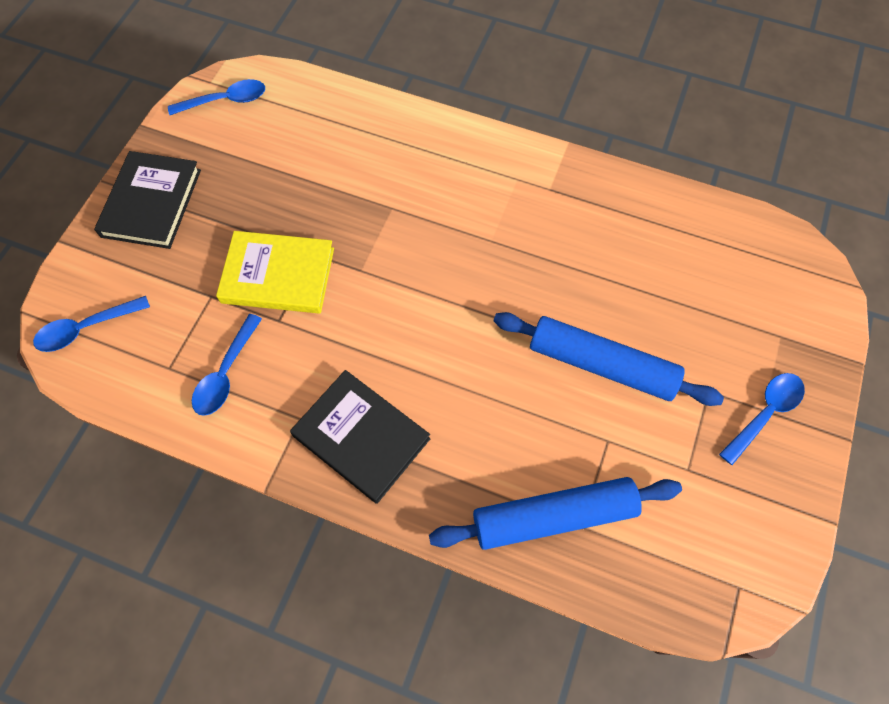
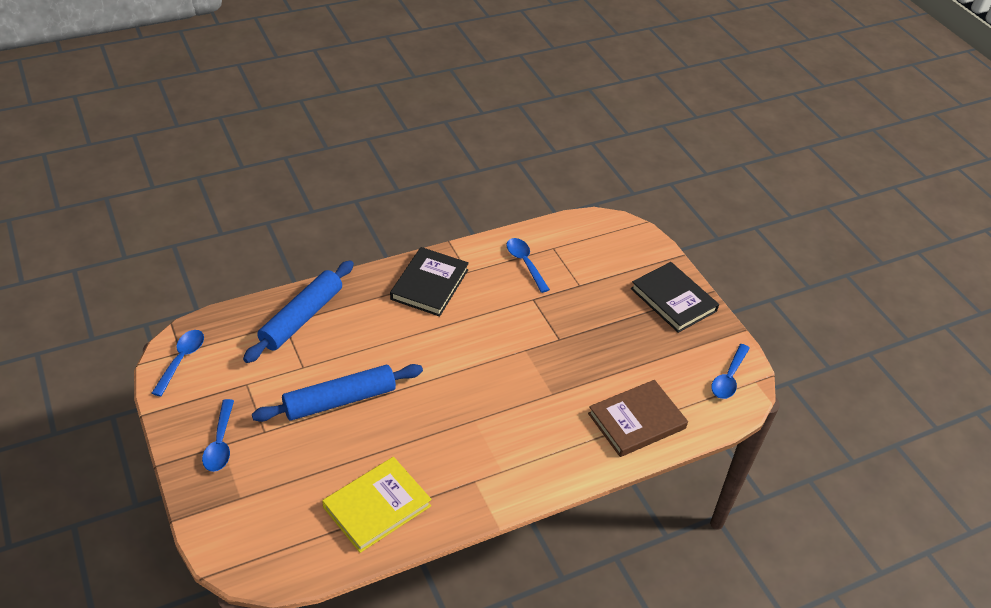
camera: 130 degrees right, 20 degrees down
blue spoon [33,296,150,352] -> blue spoon moved to [152,330,204,397]
yellow book [216,231,334,314] -> yellow book moved to [322,457,432,553]
black book [290,370,430,504] -> black book turned 60 degrees counterclockwise [390,247,469,317]
none -> brown book [588,380,688,457]

